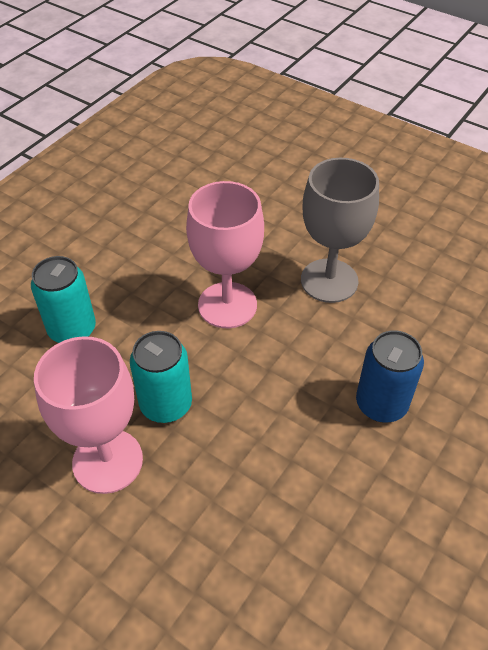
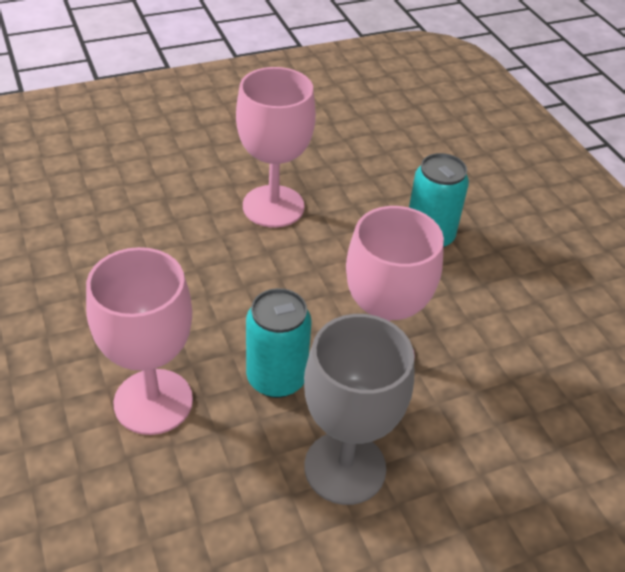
camera: 120 degrees right, 5 degrees down
turquoise can [130,331,192,423] -> turquoise can moved to [246,288,311,398]
blue can [356,330,424,423] -> pink goblet [86,247,193,435]

